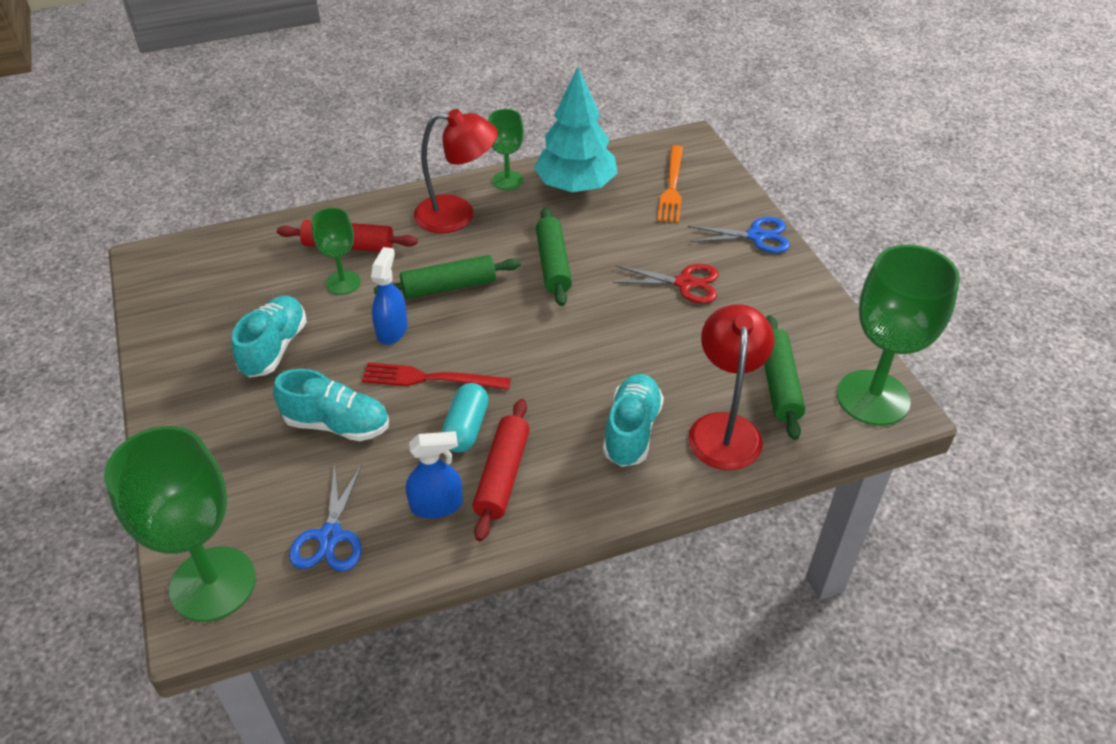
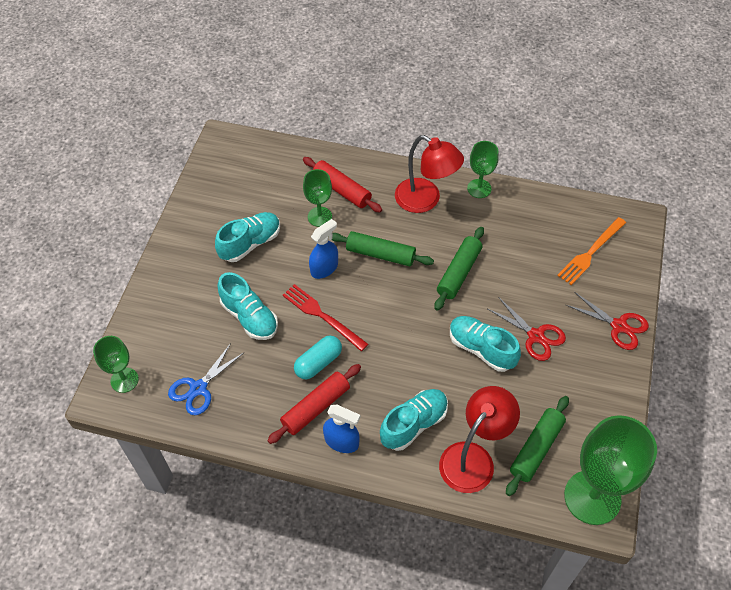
camera: 35 degrees right, 10 degrees up
green goblet [104,426,256,622] -> green goblet [93,336,139,393], size x0.53
blue spray bottle [406,431,463,518] -> blue spray bottle moved to [323,405,360,453]
turquoise tree [534,67,618,192] -> none
blue scissors [688,217,790,253] -> red scissors [566,292,649,350]
none -> turquoise shoe [450,316,521,372]

